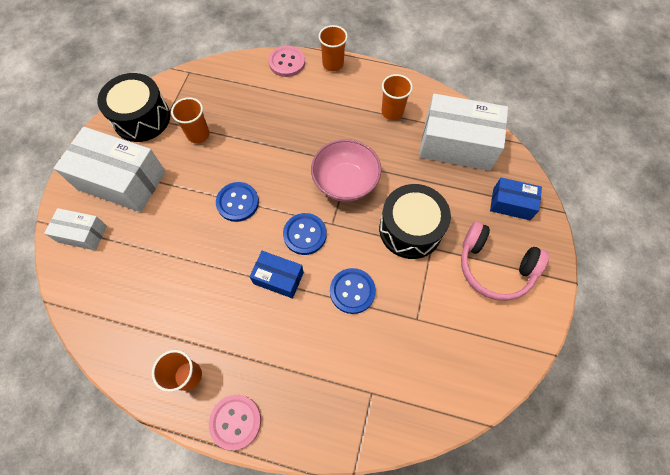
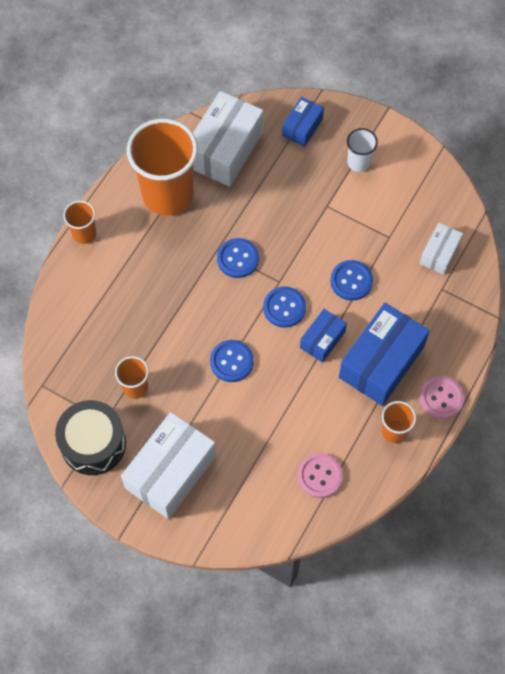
camera: 75 degrees left, 0 degrees up
white box [44,208,107,251] -> white box moved to [420,223,463,275]
pink button [268,46,305,77] -> pink button moved to [298,453,343,498]
pink bowl [311,139,381,202] -> blue button [217,238,259,278]
black drum [379,184,451,259] -> none
orange cup [382,74,413,120] -> orange cup [127,119,198,216], size x2.17
pink headphones [461,221,549,301] -> white cup [347,128,378,172]
none -> blue box [339,303,430,406]

